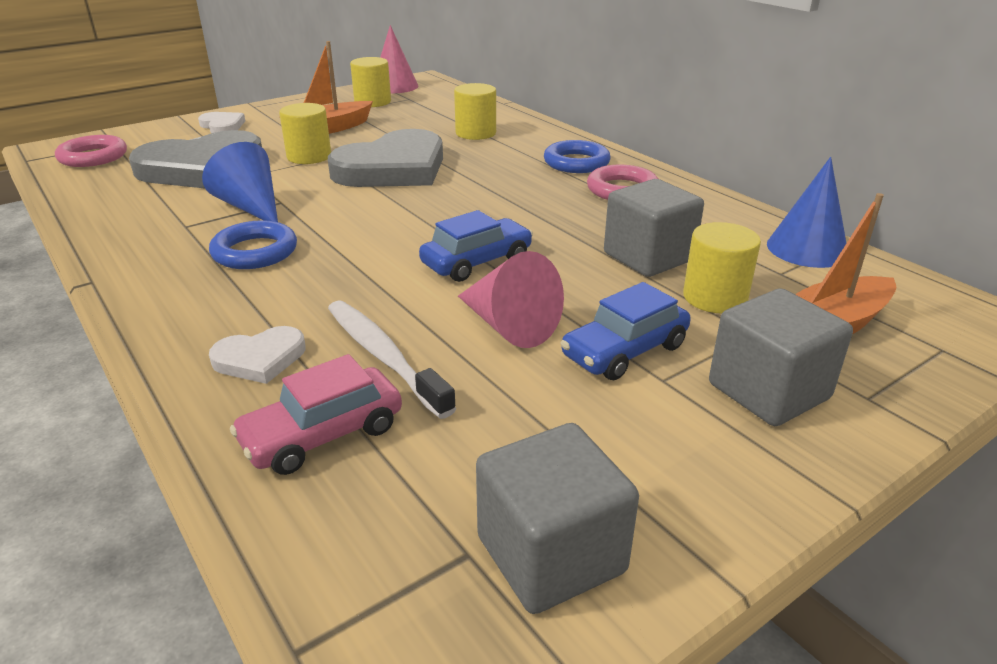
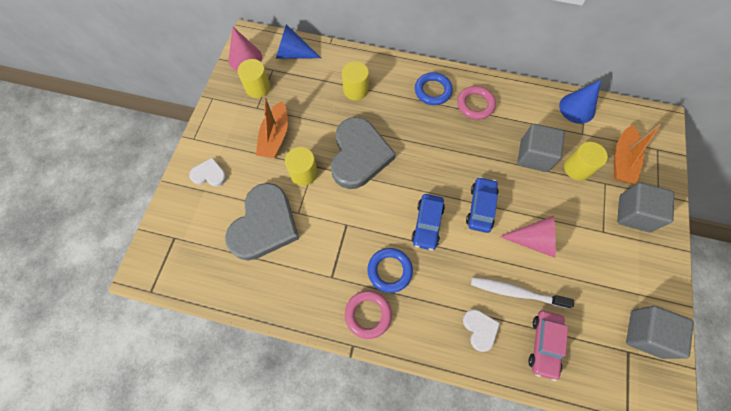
camera: 40 degrees left, 35 degrees up
pink ring [55,135,127,167] -> pink ring moved to [345,290,392,339]
blue cone [202,142,278,222] -> blue cone moved to [276,24,321,59]
white heart [209,326,306,384] -> white heart turned 45 degrees counterclockwise [463,309,500,352]
blue car [560,282,691,380] -> blue car moved to [411,194,445,251]

